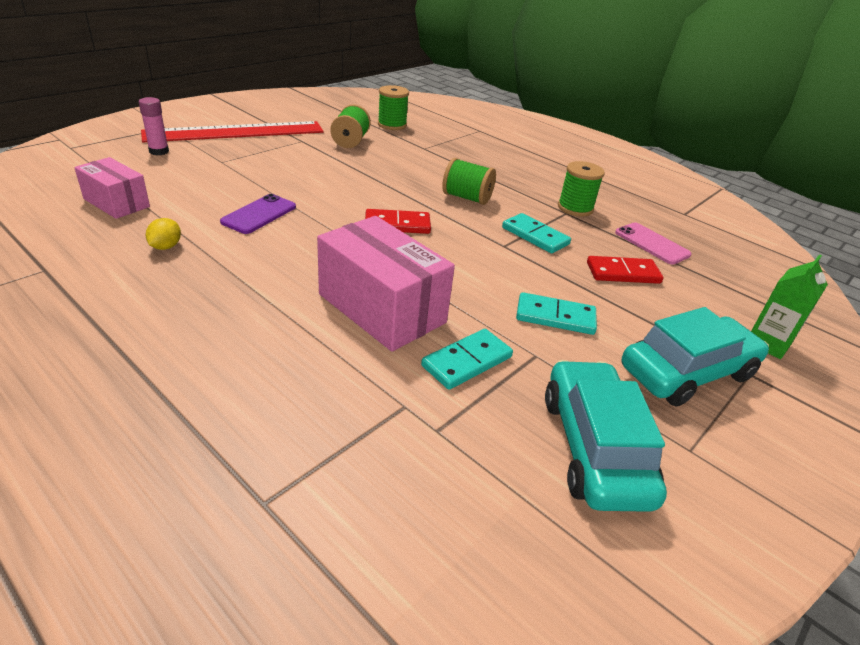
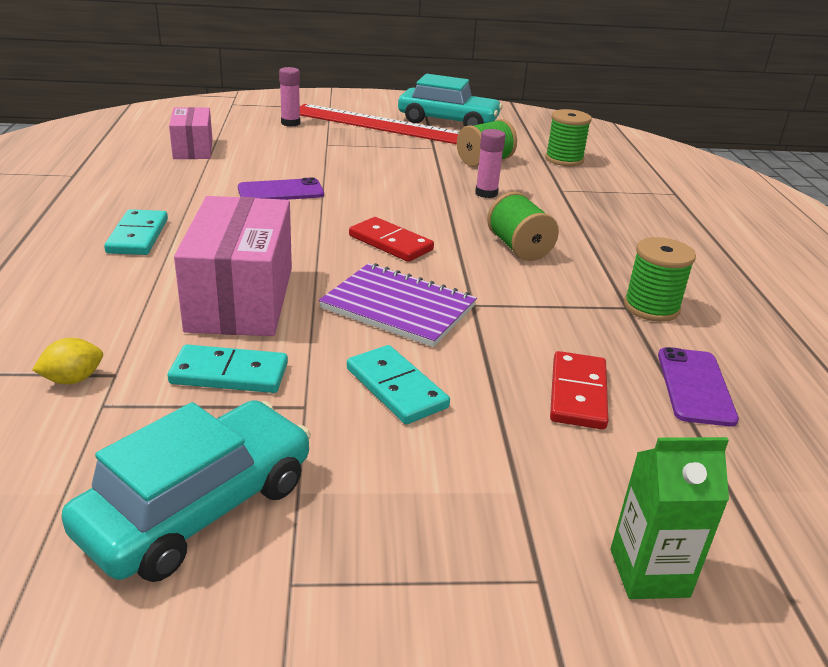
camera: 45 degrees right, 5 degrees down
yellow lemon [146,218,181,250] -> yellow lemon moved to [32,338,103,384]
turquoise domino [502,213,571,253] -> turquoise domino moved to [104,209,168,255]
red domino [587,256,664,284] -> red domino turned 60 degrees clockwise [550,351,608,430]
pink phone [615,222,692,265] -> purple phone [658,347,739,427]
turquoise car [622,307,769,407] -> turquoise car moved to [398,74,503,127]
none -> purple notebook [319,263,477,347]
none -> pink glue stick [475,129,505,198]

